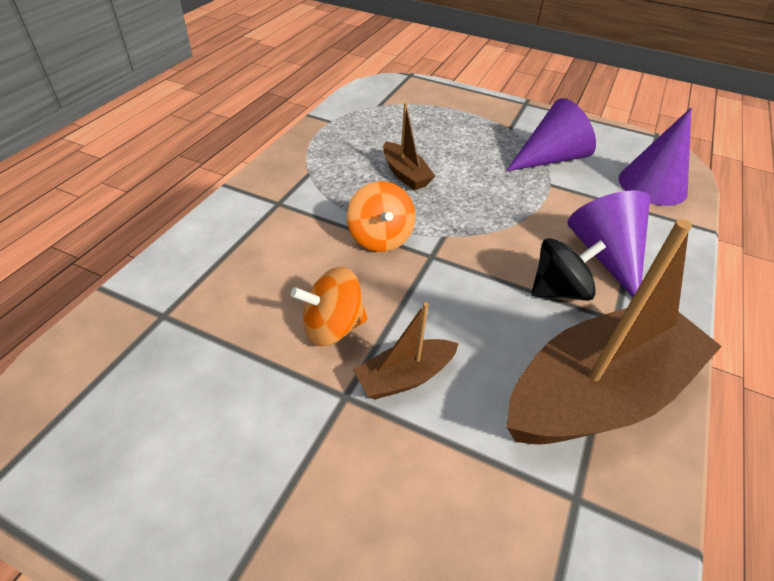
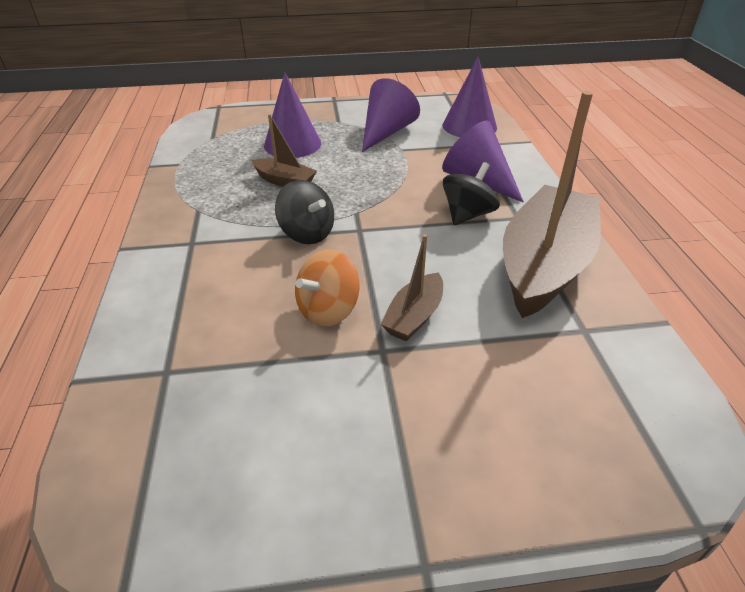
camera: 30 degrees left, 5 degrees down
orange spinning top [347,181,415,252] -> black spinning top [275,180,334,244]
none -> purple cone [264,72,321,158]

